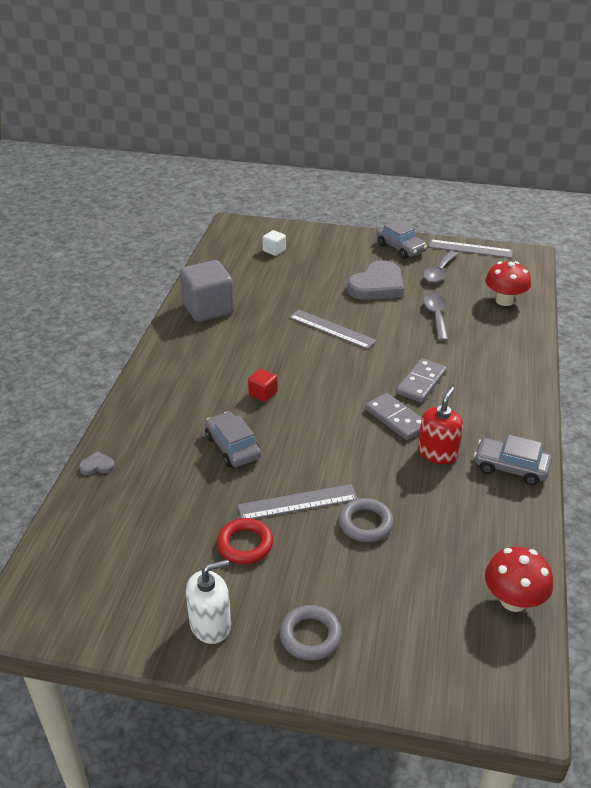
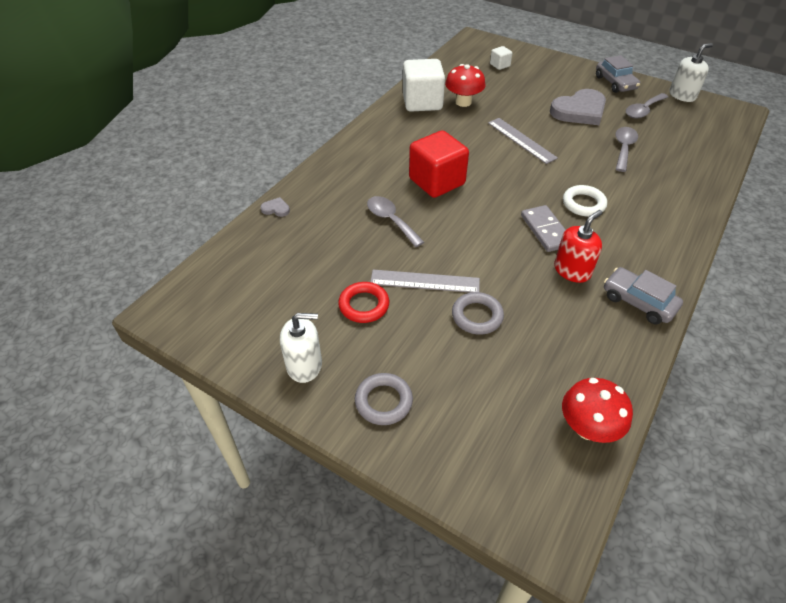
camera: 20 degrees right, 10 degrees up
grey cube [179,260,234,322] -> white cube [403,59,445,112]
grey car [205,412,261,467] -> grey spoon [367,196,424,247]
red cube [248,369,278,402] -> red cube [409,130,469,198], size x2.18
grey domino [396,358,447,403] -> white ring [563,185,607,216]
grey ruler [428,239,513,258] -> white soap dispenser [669,43,713,102]
red mushroom [485,261,531,306] -> red mushroom moved to [445,64,485,107]

